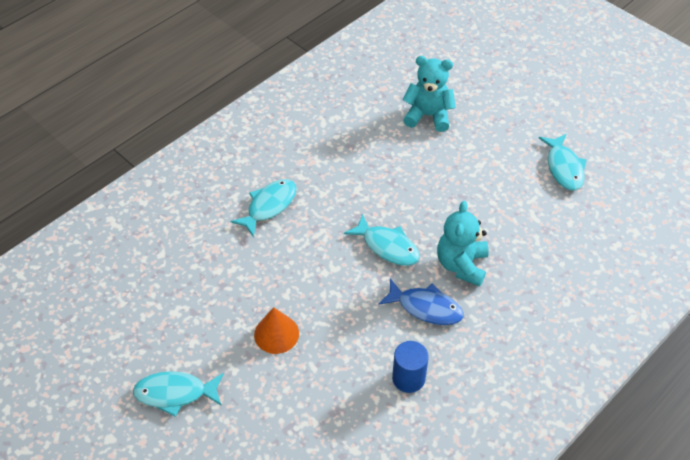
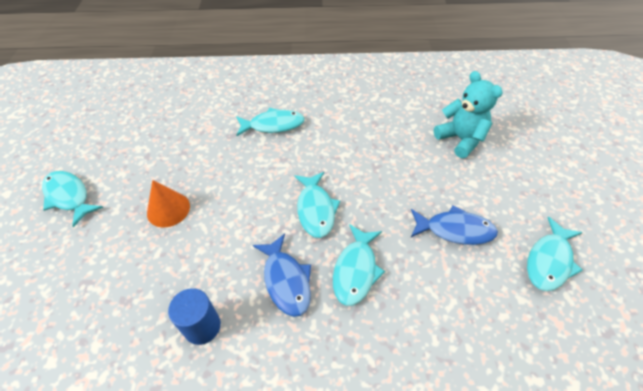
camera: 45 degrees right, 0 degrees up
turquoise teddy bear [437,201,489,287] -> turquoise fish [333,224,385,306]
none -> blue fish [411,205,498,245]

